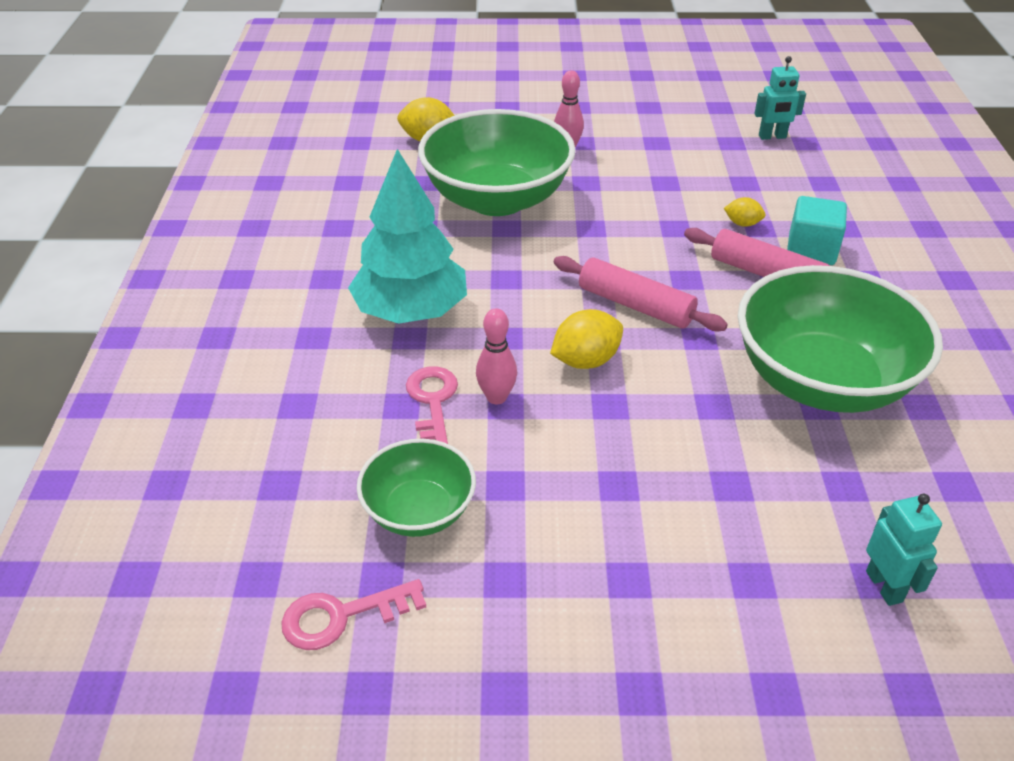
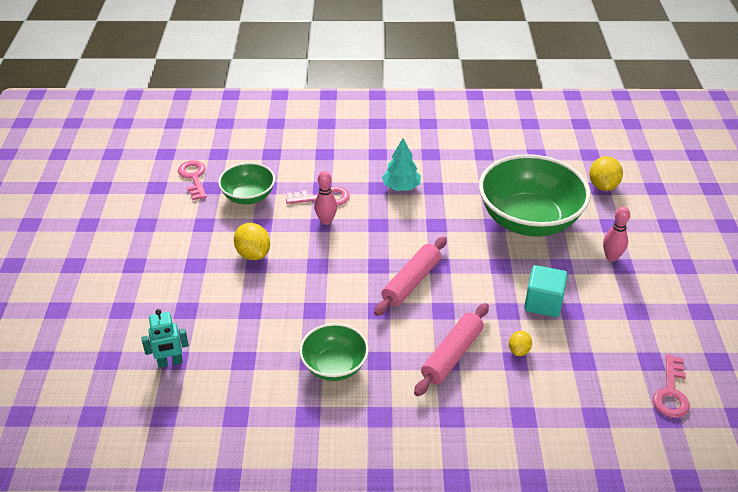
camera: 90 degrees right, 0 degrees up
turquoise tree [348,149,467,324] -> turquoise tree [382,138,421,191], size x0.57
yellow lemon [550,309,623,369] -> yellow lemon moved to [234,223,270,260]
green bowl [738,265,943,413] -> green bowl [299,323,369,381], size x0.54
turquoise robot [754,56,806,140] -> pink key [653,354,690,418]
turquoise cube [787,196,847,265] -> turquoise cube moved to [524,265,567,317]

